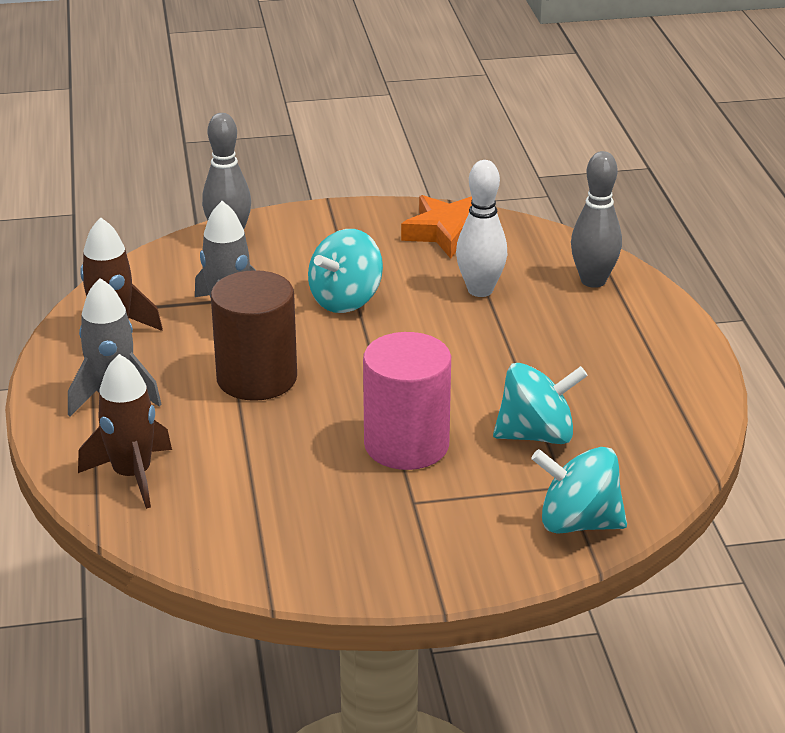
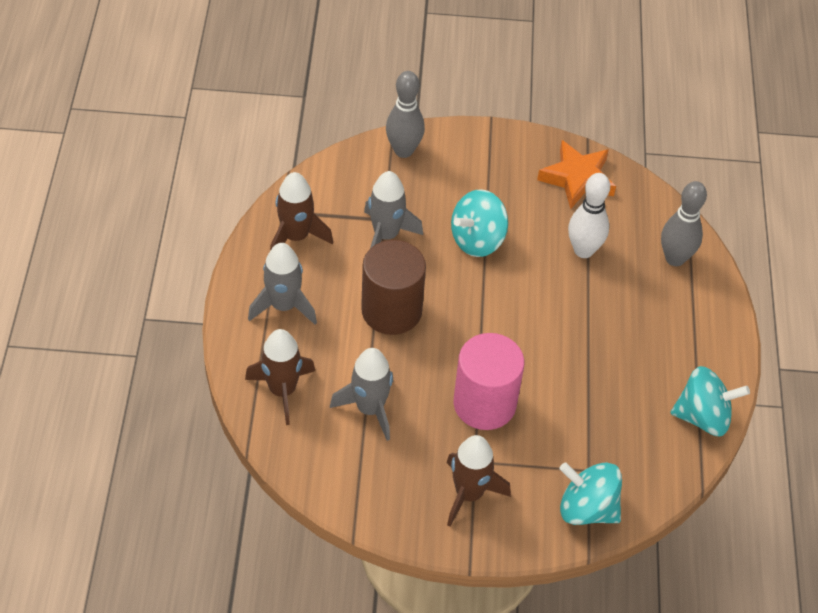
camera: 10 degrees right, 20 degrees up
turquoise spinning top [493,363,588,444] -> turquoise spinning top moved to [671,366,750,436]
none -> grey rocket [330,348,393,441]
none -> brown rocket [447,435,511,527]

